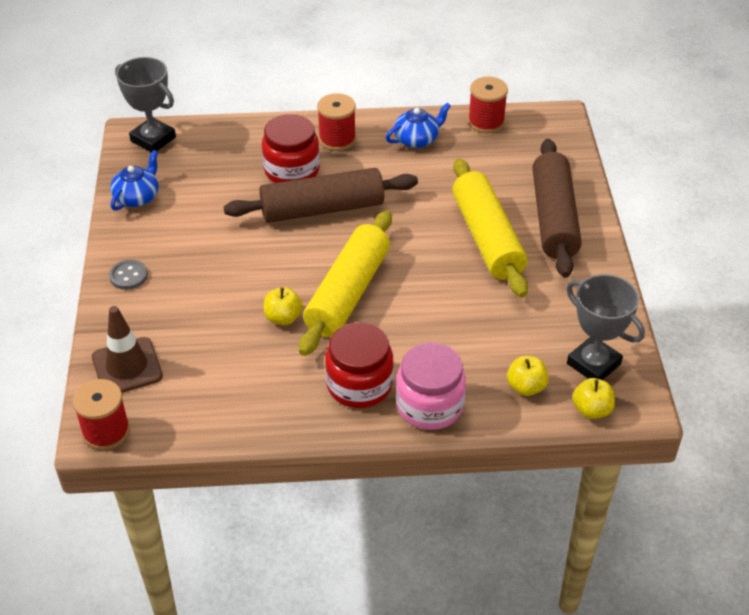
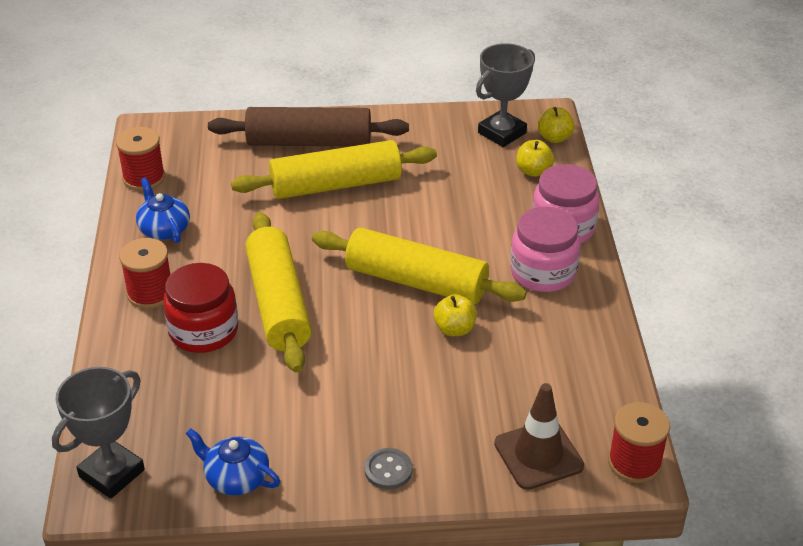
camera: 90 degrees left, 5 degrees down
brown rolling pin [224,168,418,223] -> yellow rolling pin [245,212,312,372]
red jar [325,322,394,408] -> pink jar [510,207,581,292]

